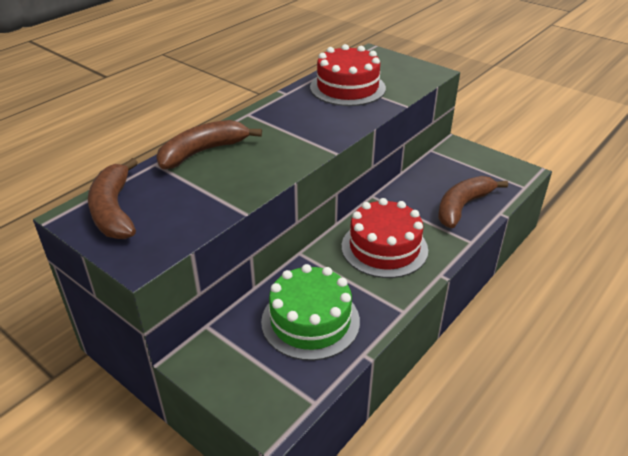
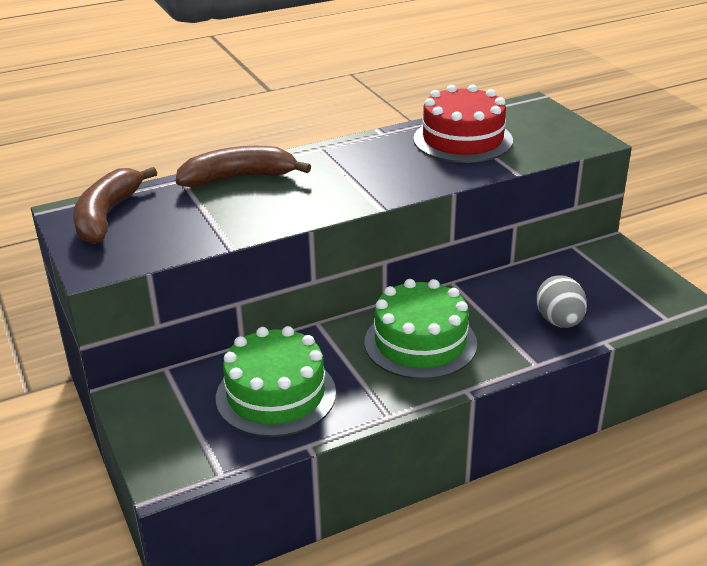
camera: 25 degrees right, 5 degrees down
red cake [342,198,428,278] -> green cake [364,279,477,379]
brown banana [438,176,508,228] -> grey egg [536,275,587,328]

